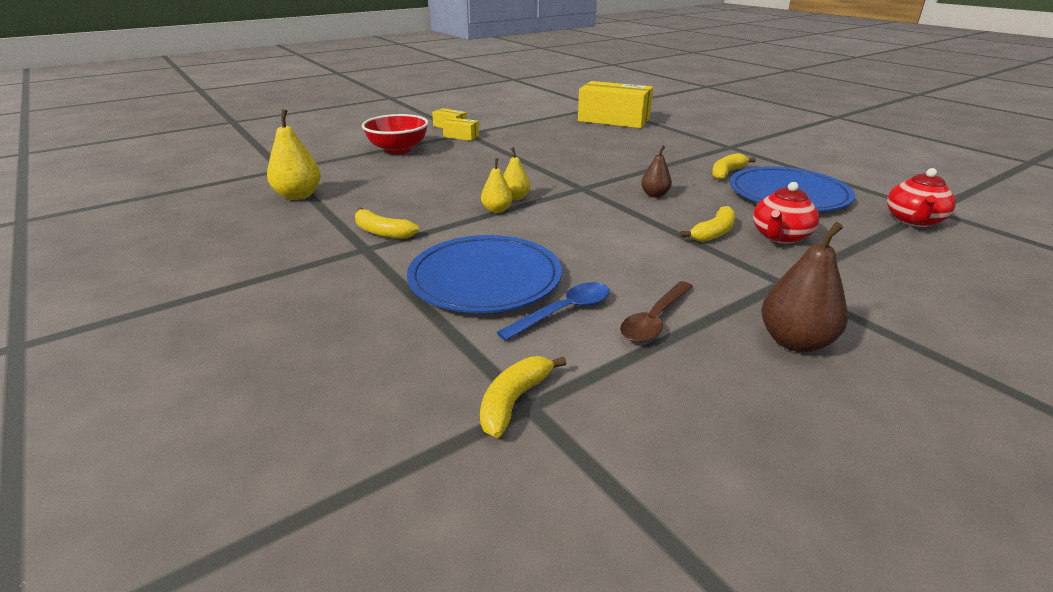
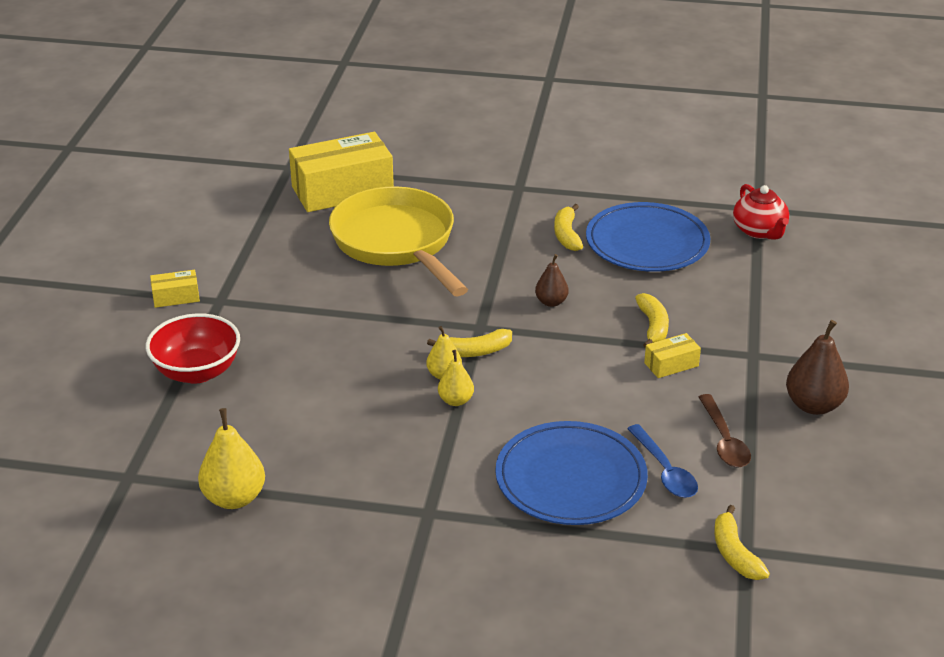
camera: 45 degrees left, 5 degrees up
yellow banana [355,207,419,239] -> yellow banana moved to [427,329,512,357]
yellow box [442,118,479,141] -> yellow box moved to [644,333,701,378]
blue spoon [497,282,610,341] -> blue spoon turned 150 degrees clockwise [627,424,698,498]
red teapot [753,182,820,244] -> none
none -> yellow pan [329,187,468,296]

